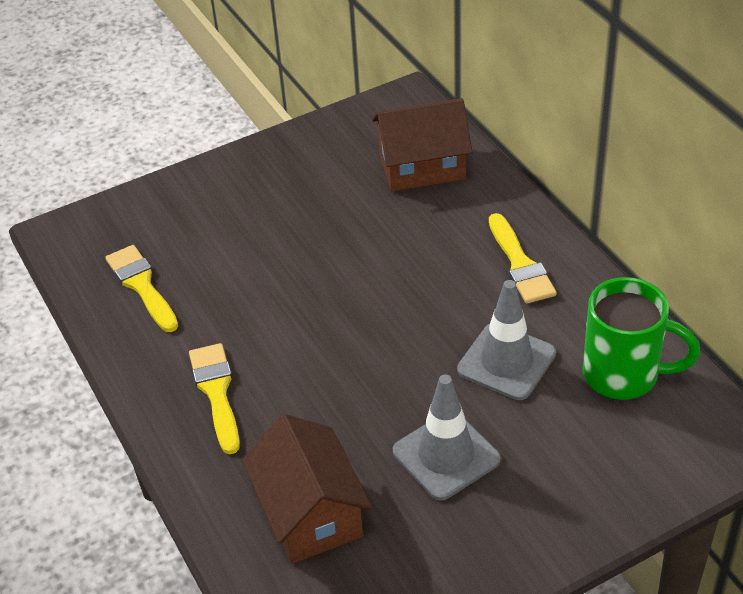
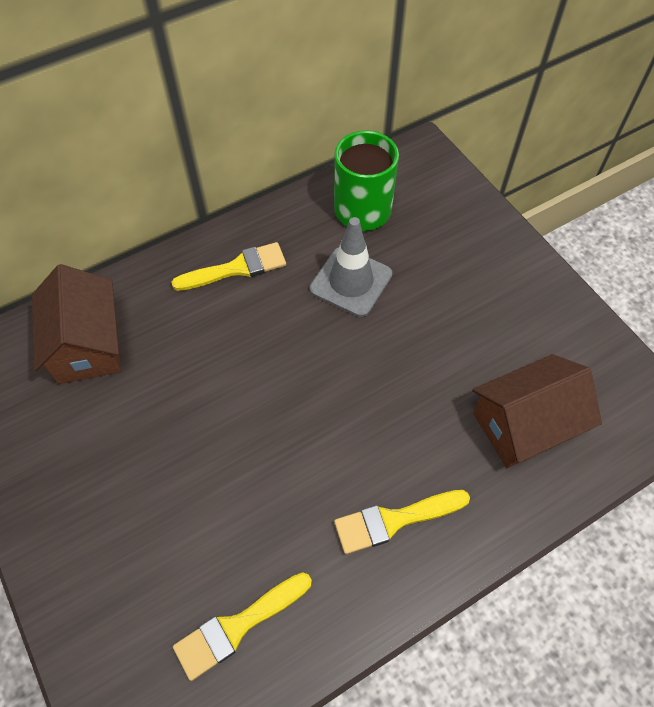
camera: 95 degrees left, 15 degrees up
grey traffic cone [393,374,501,500] -> none

